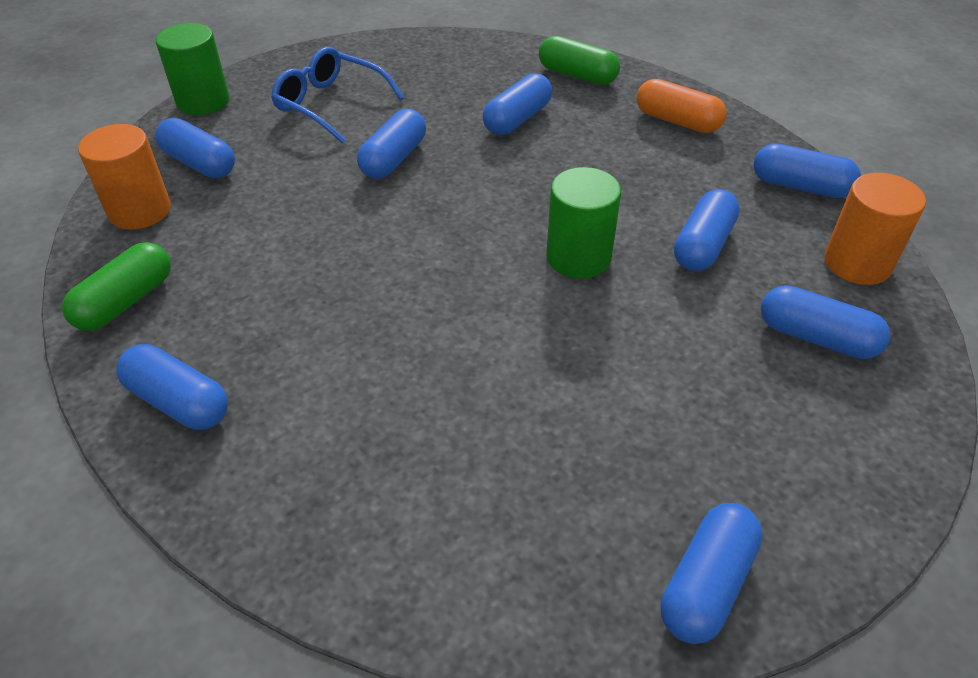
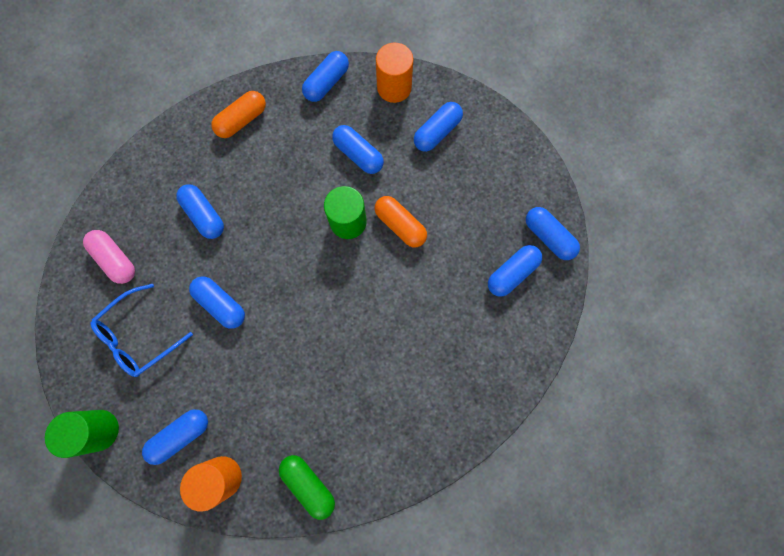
camera: 75 degrees left, 30 degrees up
blue capsule [116,344,228,430] -> blue capsule moved to [488,245,542,297]
green capsule [539,36,620,85] -> none
none -> pink capsule [83,230,135,284]
none -> orange capsule [375,196,427,247]

